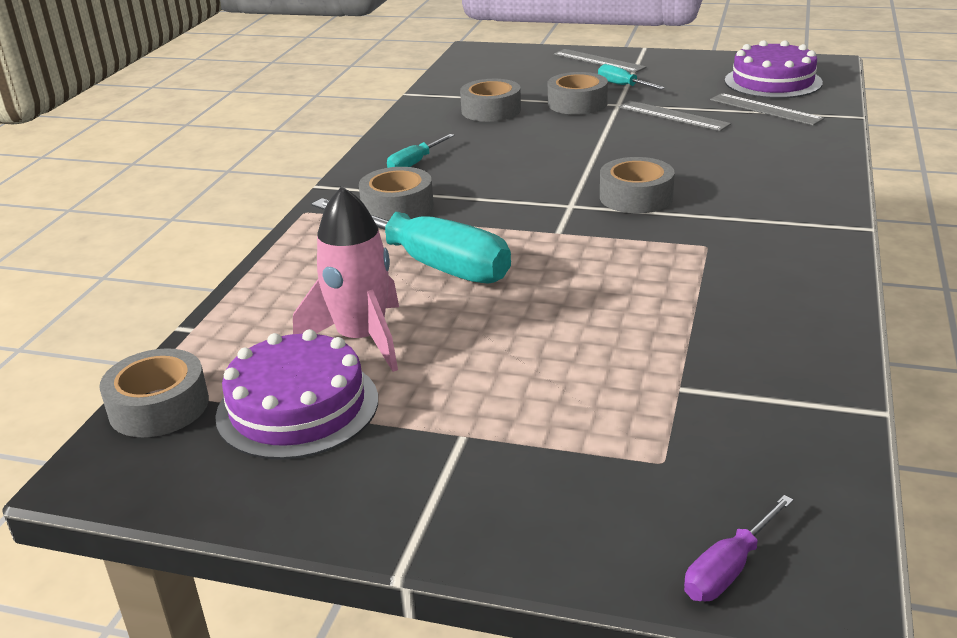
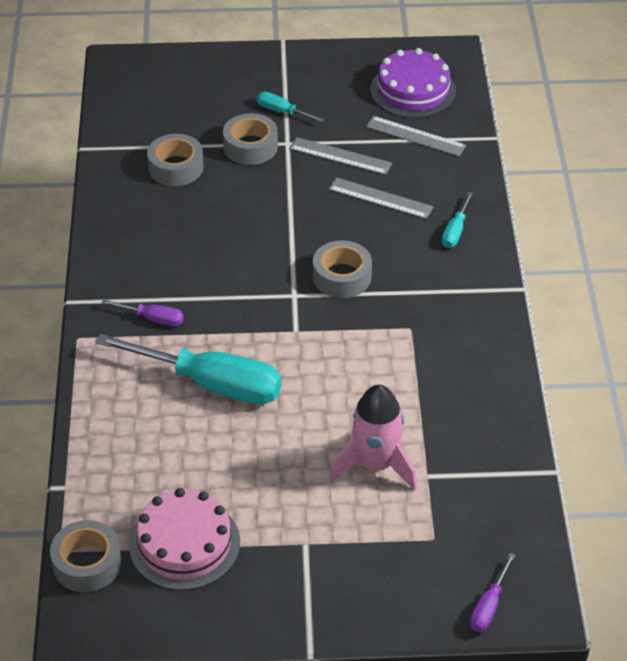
camera: 20 degrees left, 15 degrees up
purple cake [215,329,378,460] -> pink cake [129,488,240,590]
pink rocket [293,186,399,372] -> pink rocket moved to [329,385,417,491]
grey tape [359,167,434,221] -> purple screwdriver [102,299,184,326]
turquoise screwdriver [387,134,454,168] -> turquoise screwdriver moved to [442,192,473,248]
grey ruler [554,49,647,73] -> grey ruler moved to [328,177,433,219]

